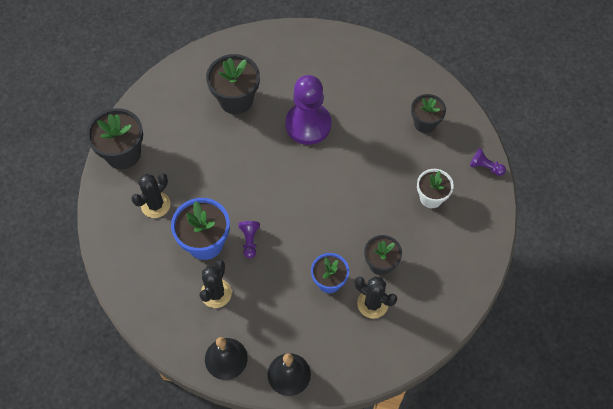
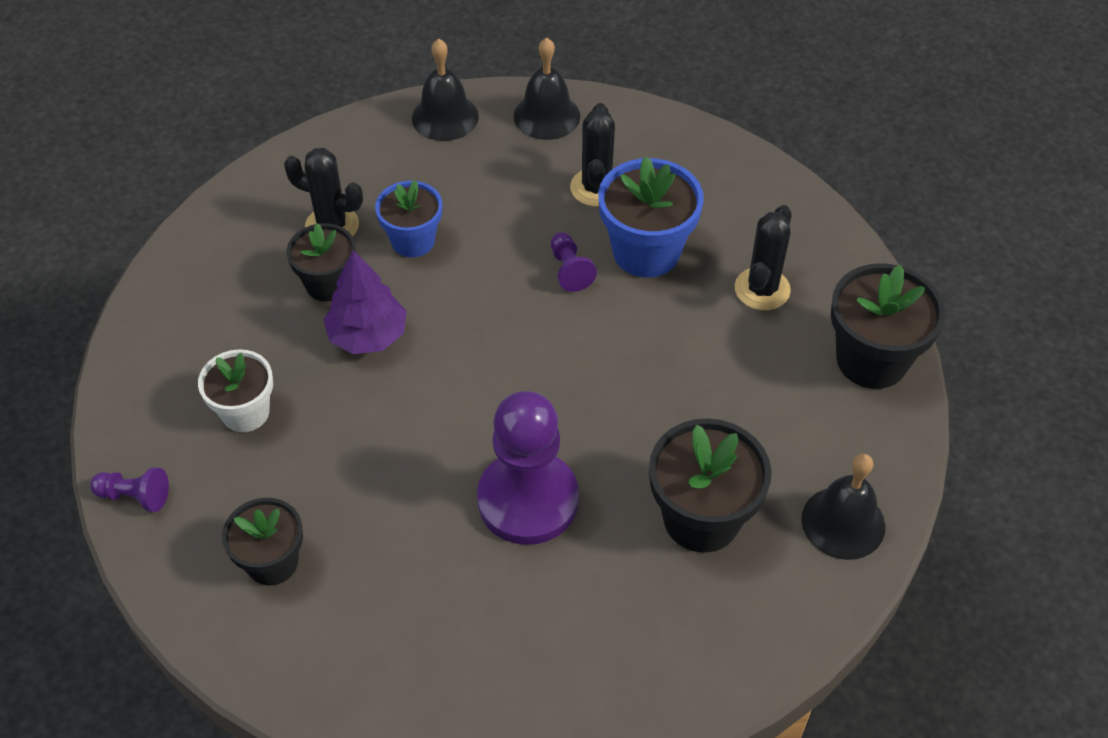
camera: 165 degrees right, 10 degrees down
none -> purple tree [324,250,407,354]
none -> black bell [801,454,885,560]

